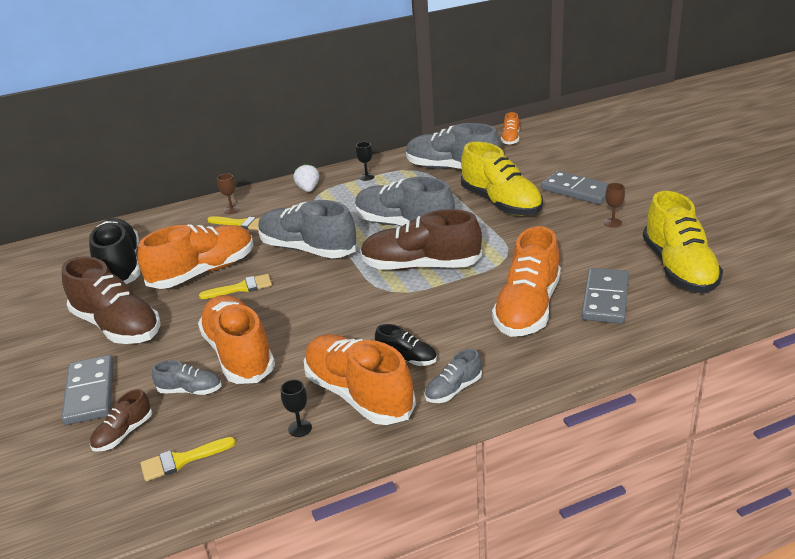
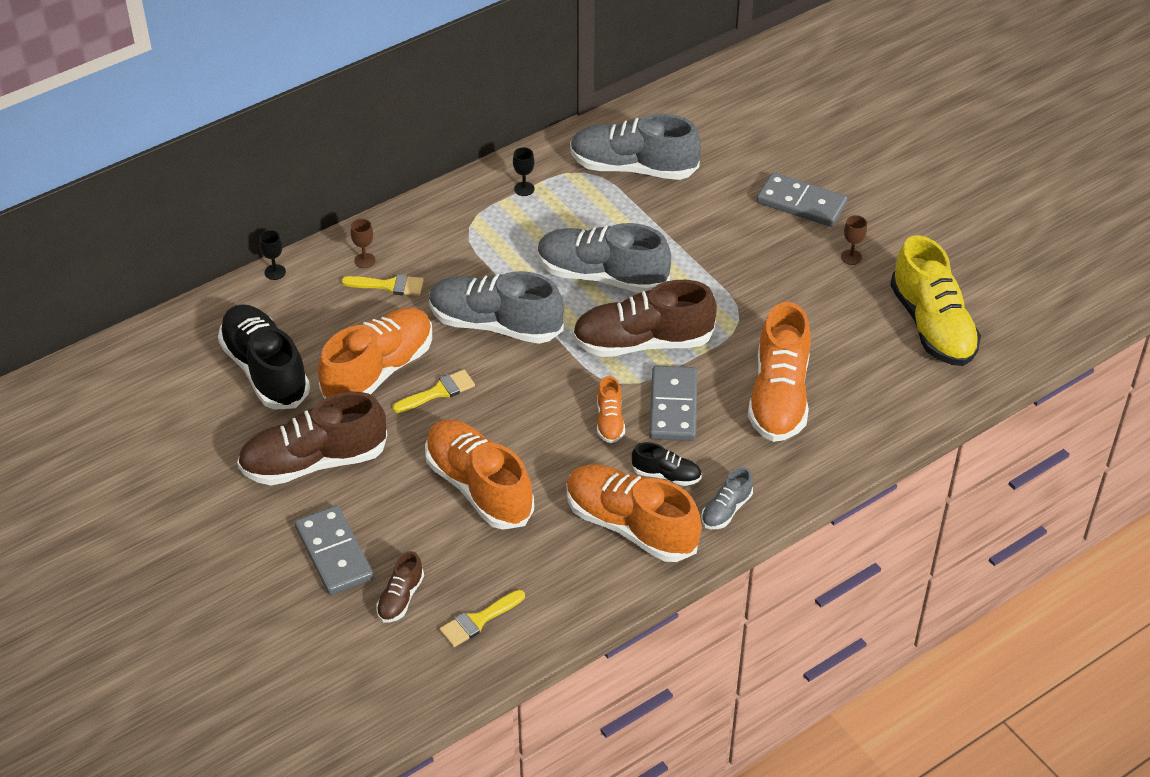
camera: 15 degrees left, 15 degrees up
brown shoe [62,256,161,344] -> brown shoe turned 135 degrees clockwise [237,392,387,485]
grey shoe [152,360,222,395] -> none
black goblet [281,379,312,437] -> black goblet moved to [259,230,286,280]
white strawberry [293,163,319,192] -> none
yellow shoe [461,142,543,216] -> none
orange shoe [501,112,519,145] -> orange shoe moved to [597,376,625,443]
grey domino [581,268,629,324] -> grey domino moved to [649,366,697,441]

